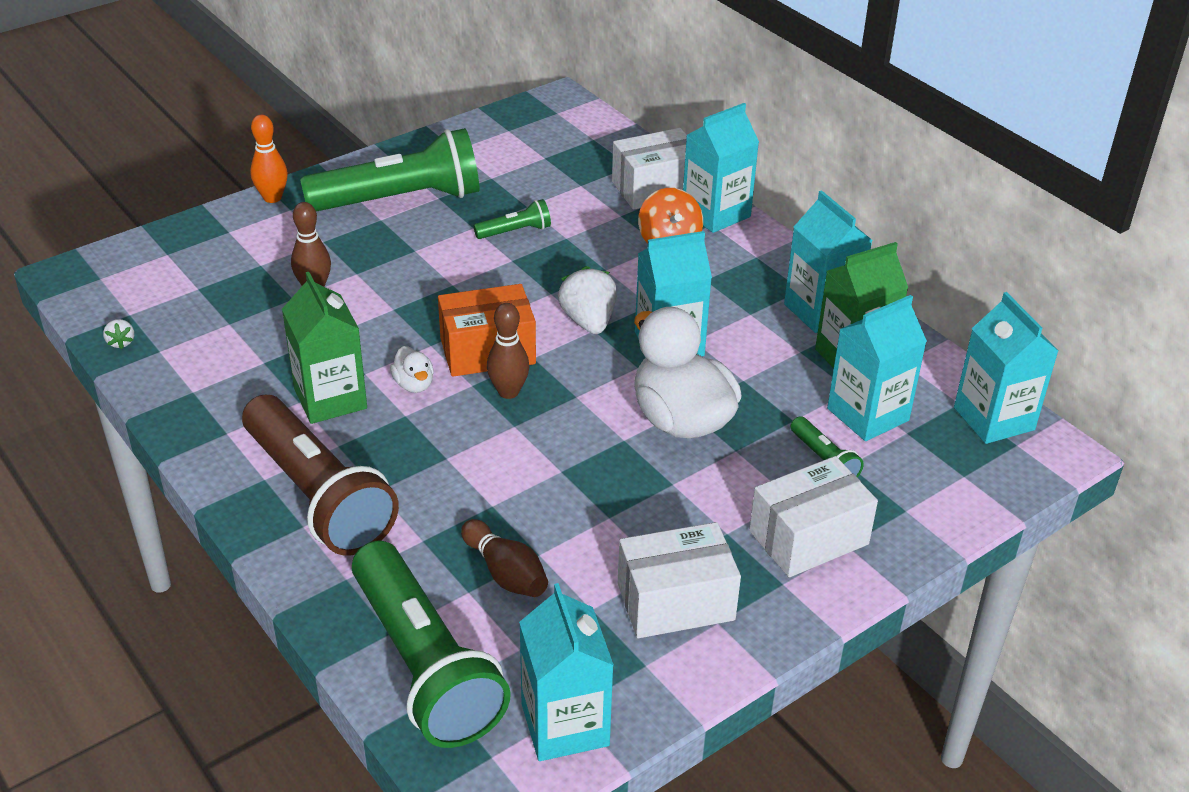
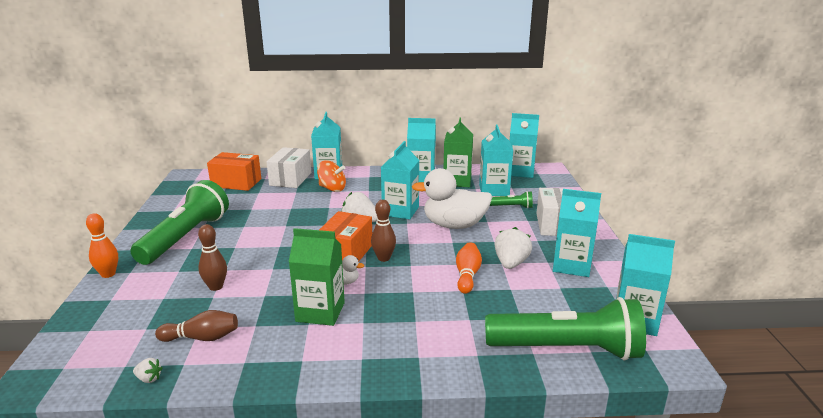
camera: 55 degrees left, 15 degrees down
brown flashlight [242,395,399,556] -> none
brown bowling pin [461,519,548,597] -> brown bowling pin moved to [155,310,238,342]
green flashlight [474,199,551,239] -> none
white box [618,522,741,638] -> turquoise carton [553,189,601,277]
none -> orange box [207,152,261,191]
none -> orange bowling pin [456,242,482,294]
none -> white strawberry [494,227,532,269]

